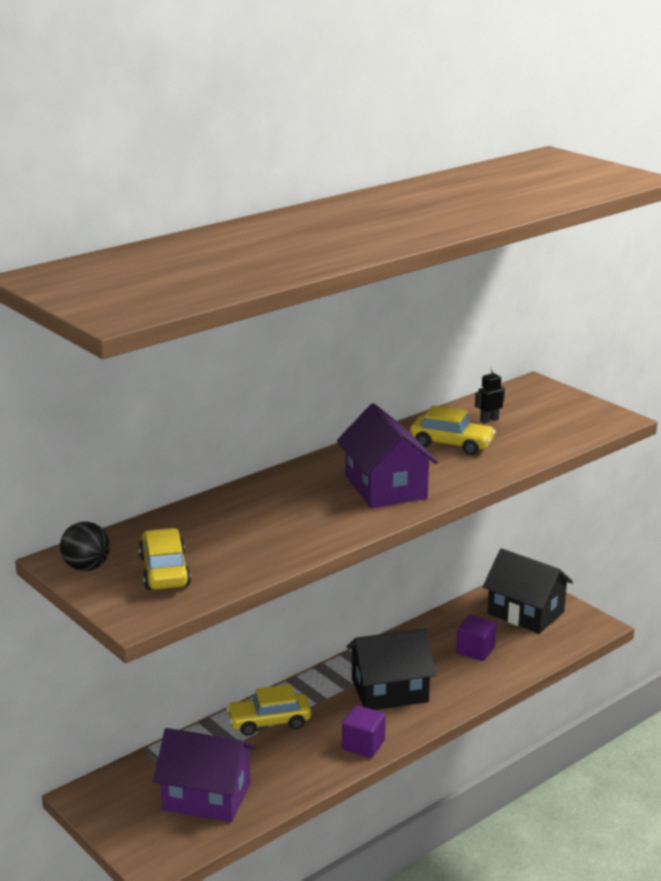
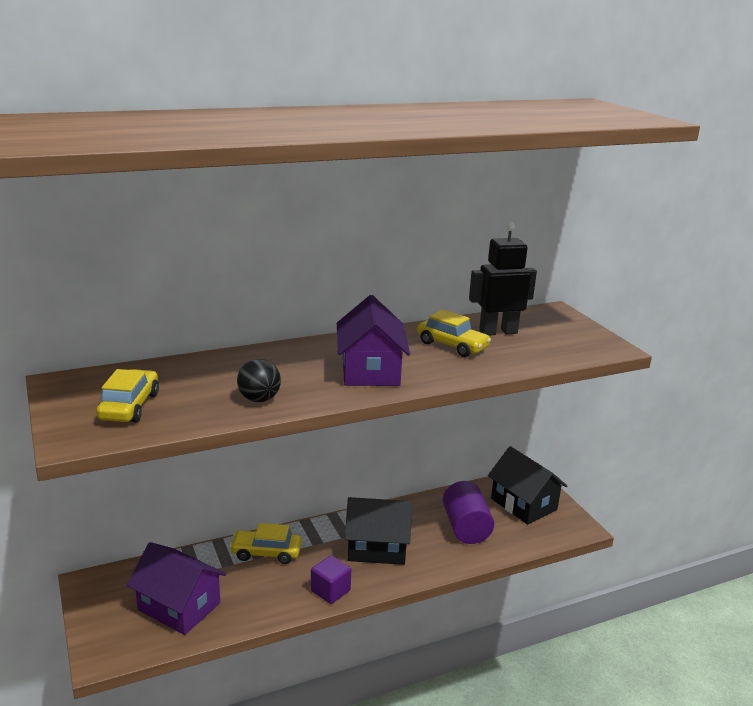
camera: 15 degrees right, 0 degrees up
black ball [60,522,110,571] -> black ball moved to [237,359,281,402]
purple cube [456,615,496,661] -> purple cylinder [443,481,494,544]
black robot [475,367,505,423] -> black robot [469,222,537,336], size x2.23

